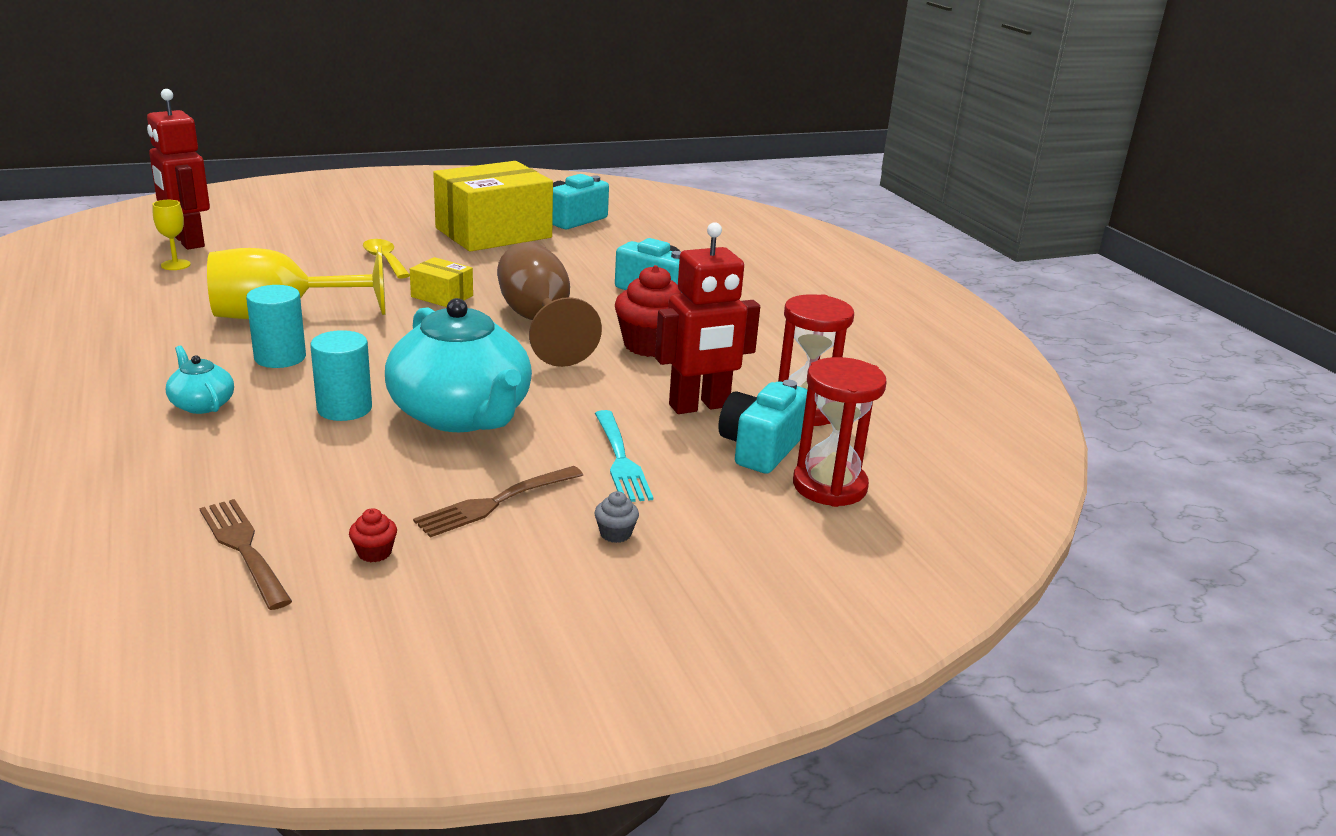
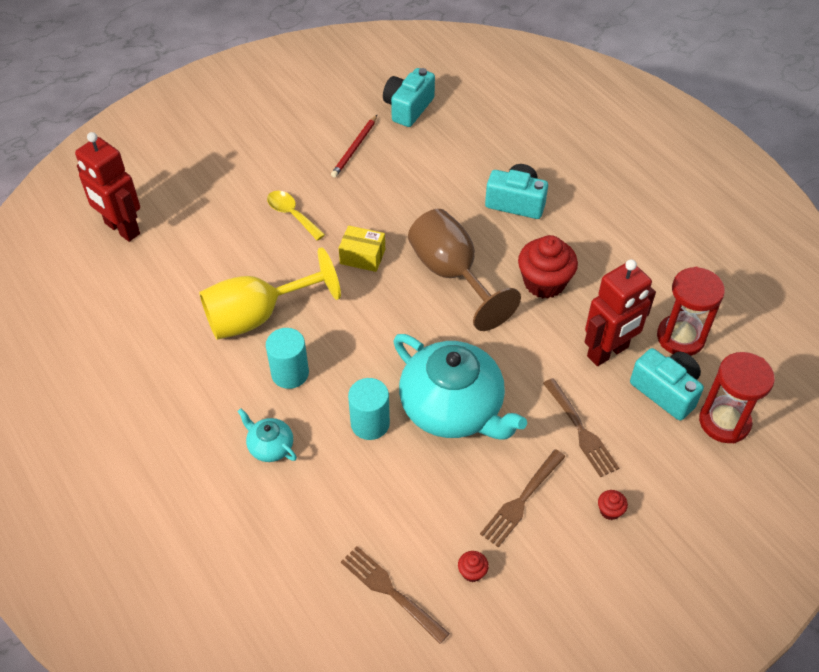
camera: 10 degrees left, 25 degrees up
yellow goblet [152,200,191,270] -> none
yellow box [433,161,553,252] -> red pencil [331,115,377,178]
grey cupcake [594,491,639,543] -> red cupcake [598,490,628,520]
turquoise fork [595,410,653,502] -> brown fork [543,378,619,477]
turquoise camera [718,380,807,474] -> turquoise camera turned 120 degrees clockwise [630,348,704,421]

